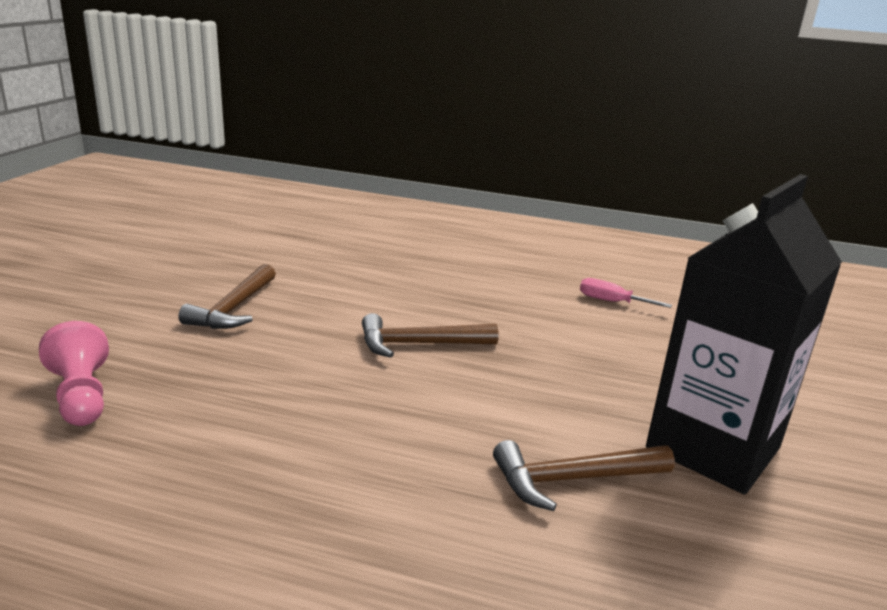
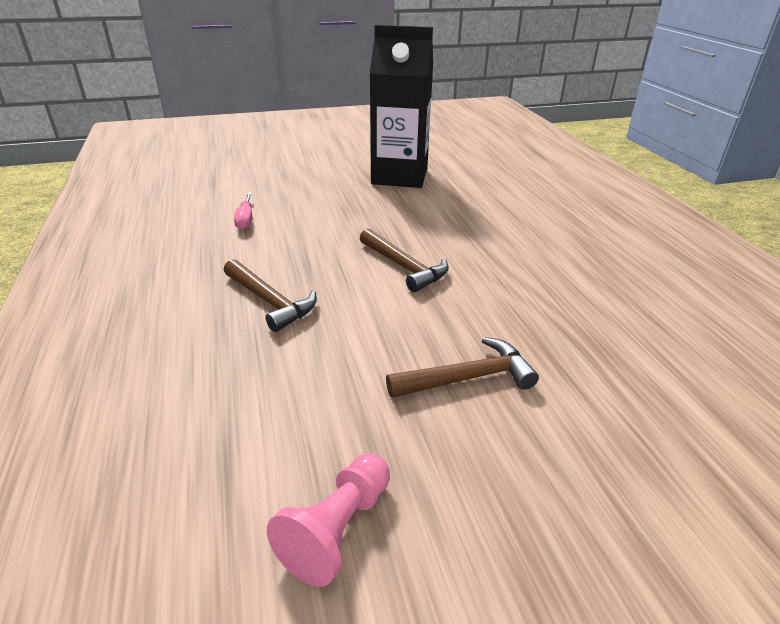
camera: 120 degrees left, 10 degrees up
pink pawn [39,321,109,426] -> pink pawn moved to [267,453,390,587]
brown hammer [493,440,675,511] -> brown hammer moved to [224,259,317,332]

